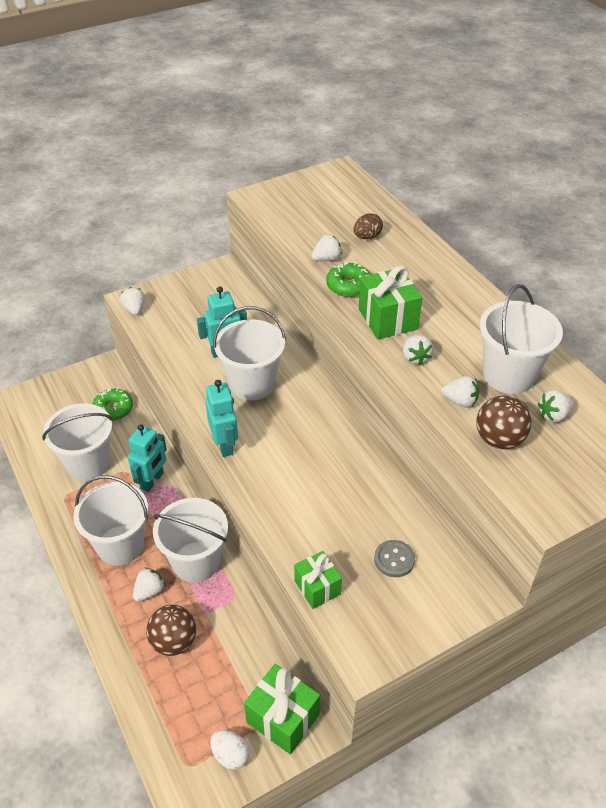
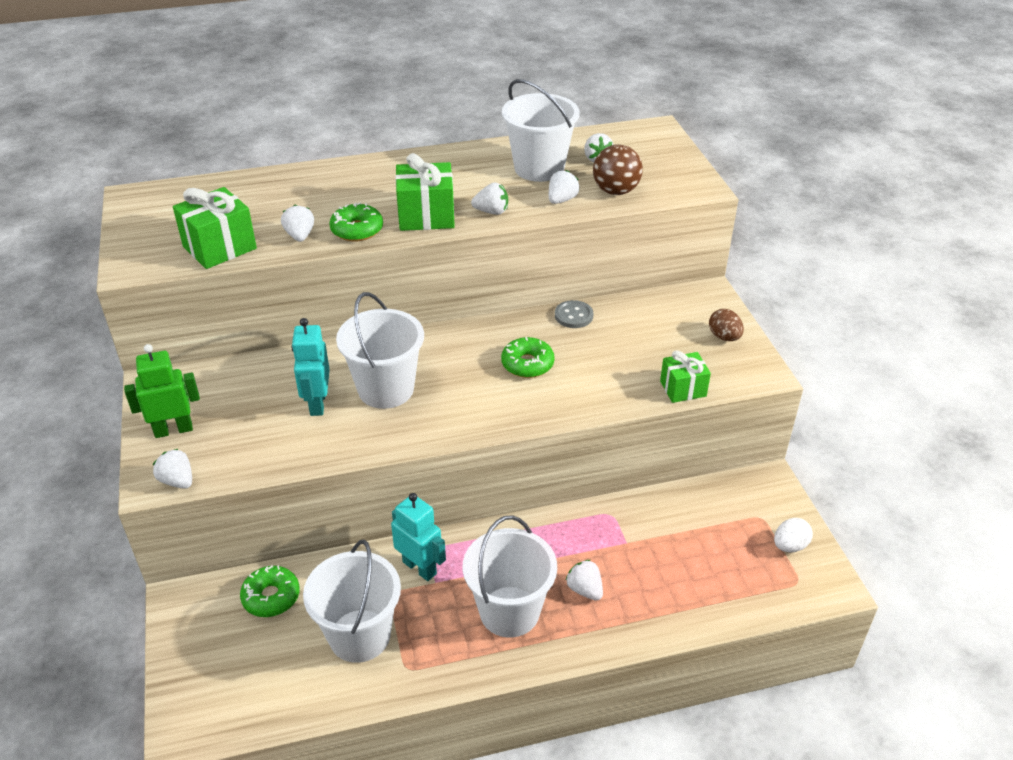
camera: 75 degrees left, 5 degrees down
white strawberry [120,287,145,315] -> white strawberry turned 45 degrees clockwise [153,449,192,489]
brown ball [146,605,196,656] -> none
white bucket [153,498,228,583] -> none
turquoise robot [205,380,238,457] -> none
green gift [244,664,320,755] -> green gift moved to [173,187,257,269]
brown egg [354,213,383,239] -> brown egg moved to [709,309,744,341]
grey button [374,540,415,577] -> grey button moved to [555,300,593,328]
none -> green robot [124,344,200,438]
none -> green donut [501,337,555,378]

